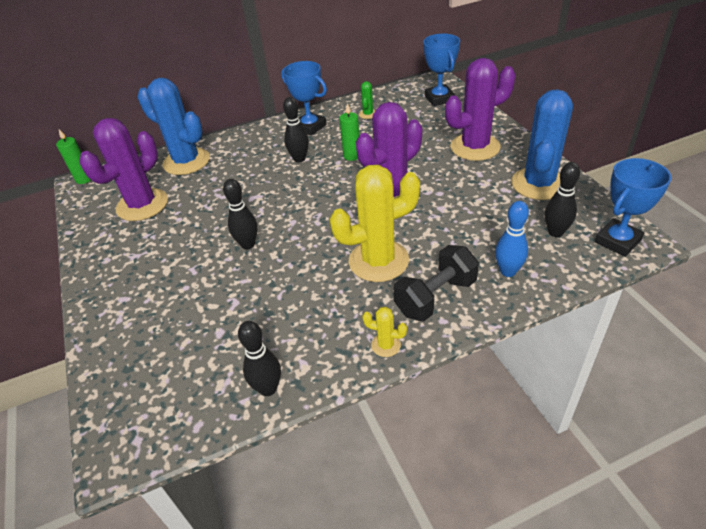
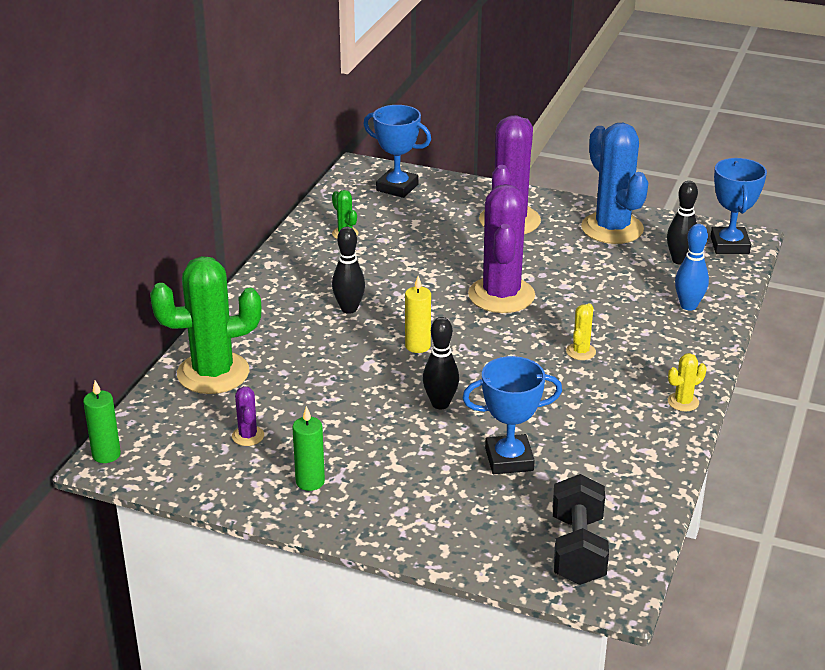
camera: 50 degrees left, 10 degrees down
purple cactus [80,118,168,221] -> purple cactus [232,386,264,446], size x0.42
blue cactus [137,78,210,175] -> green cactus [150,256,262,394]
black bowling pin [238,321,281,396] -> none
blue trophy [281,61,327,136] -> blue trophy moved to [463,356,562,474]
yellow cactus [329,165,420,282] -> yellow cactus [566,304,596,360], size x0.42
green candle [339,103,360,161] -> green candle moved to [292,406,325,491]
black dumbbell [394,245,479,322] -> black dumbbell moved to [553,474,609,585]
none -> yellow candle [405,276,431,353]

